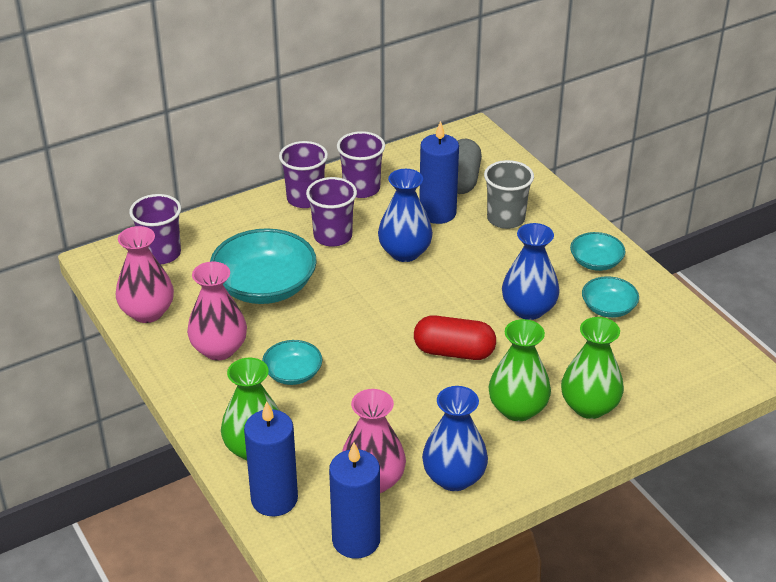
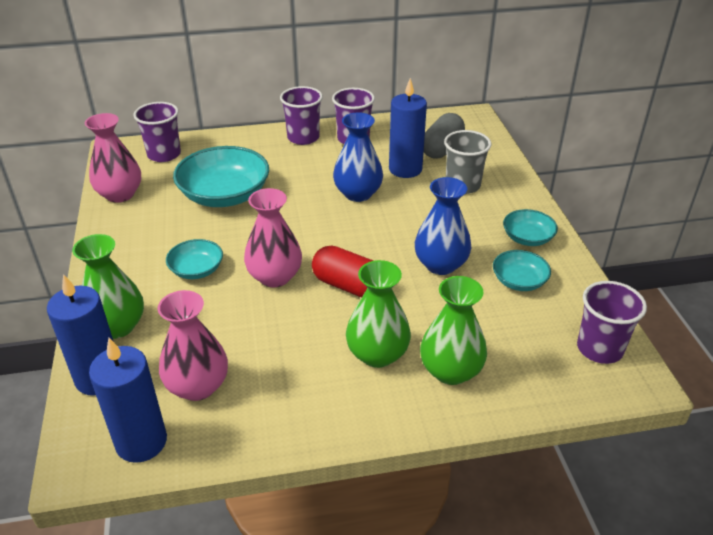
camera: 20 degrees right, 0 degrees up
pink vase [187,262,247,360] -> pink vase moved to [244,188,302,287]
purple cup [306,177,357,247] -> purple cup moved to [577,281,647,364]
blue vase [422,386,488,491] -> none

